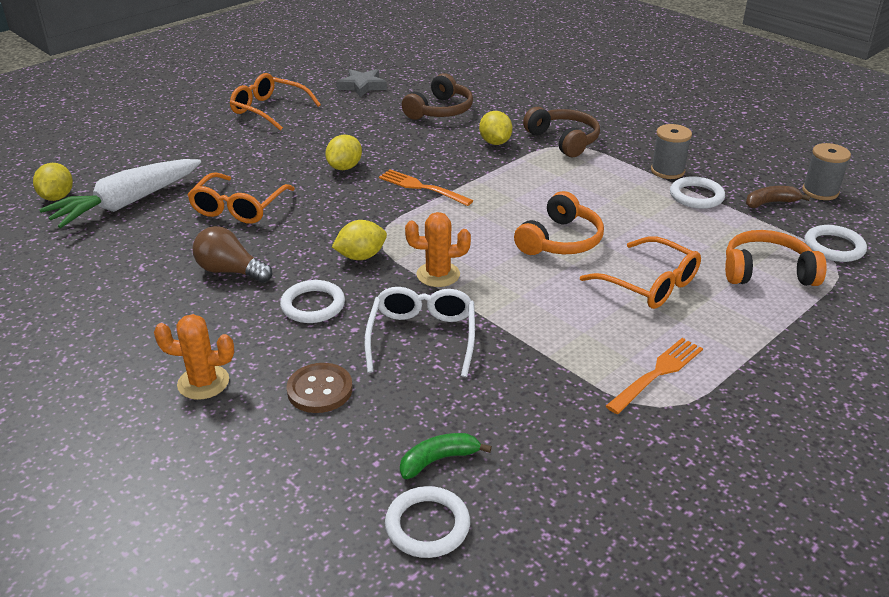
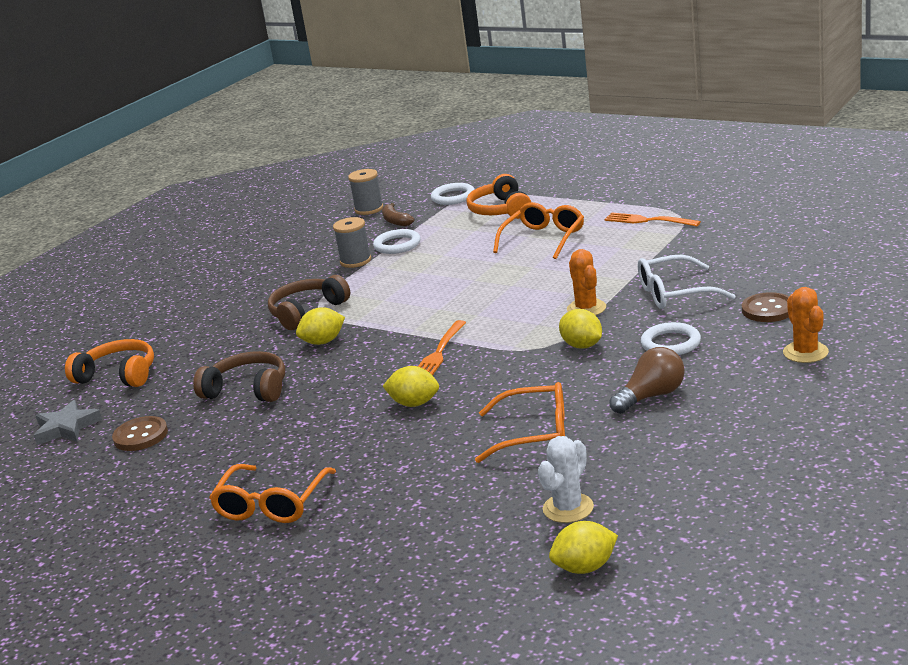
camera: 100 degrees left, 10 degrees down
white carrot [39,159,201,228] -> white cactus [538,436,594,523]
brown light bulb [192,226,272,283] -> brown light bulb turned 135 degrees counterclockwise [609,347,685,414]
grey star [336,69,387,97] -> grey star moved to [34,400,102,445]
white ring [385,486,470,558] -> none
green banana [400,433,492,479] -> none
orange headphones [514,191,604,255] -> orange headphones moved to [65,339,154,387]
none -> brown button [112,416,168,451]

